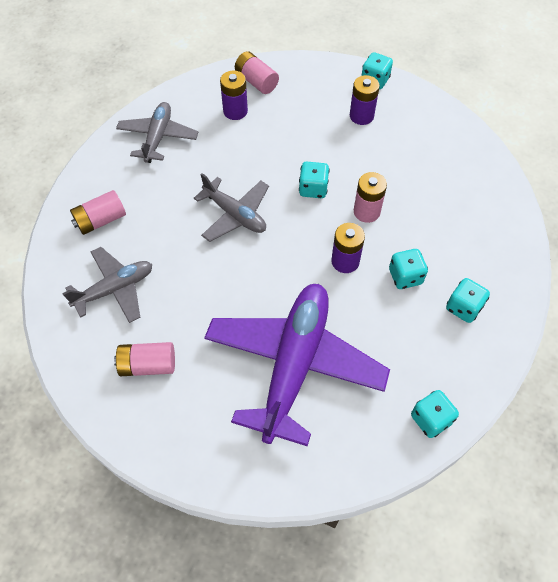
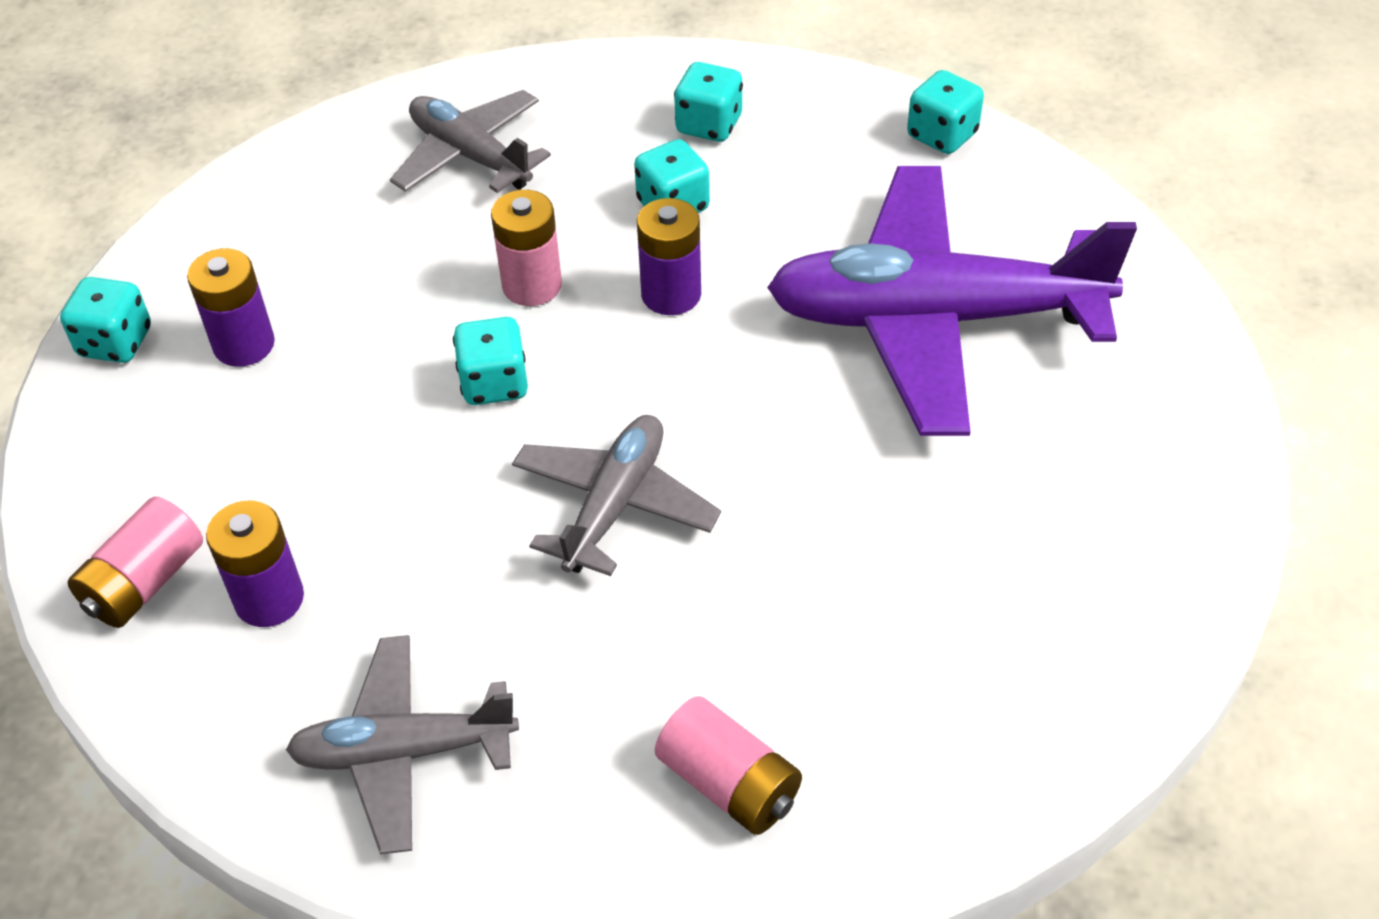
camera: 105 degrees left, 10 degrees down
grey plane [62,247,152,323] -> grey plane moved to [390,90,551,193]
pink battery [114,342,175,376] -> none

